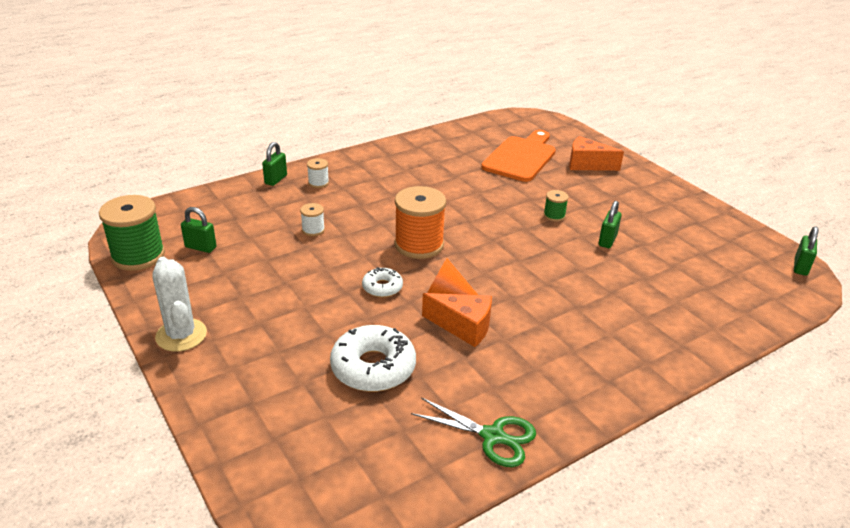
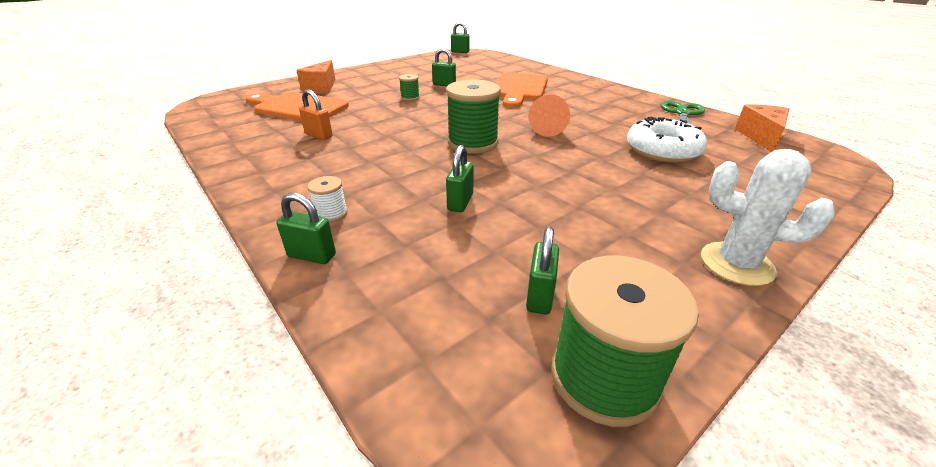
camera: 95 degrees left, 0 degrees up
white cactus [152,257,207,352] -> white cactus turned 60 degrees clockwise [701,149,835,286]
white spool [300,203,325,236] -> green padlock [446,145,474,212]
white donut [362,267,403,297] -> none
orange spool [394,186,446,259] -> green spool [446,80,501,154]
orange cheese [422,293,492,347] -> orange cheese moved to [735,104,789,152]
none -> orange padlock [299,89,333,140]
none -> orange cutting board [496,72,548,108]

